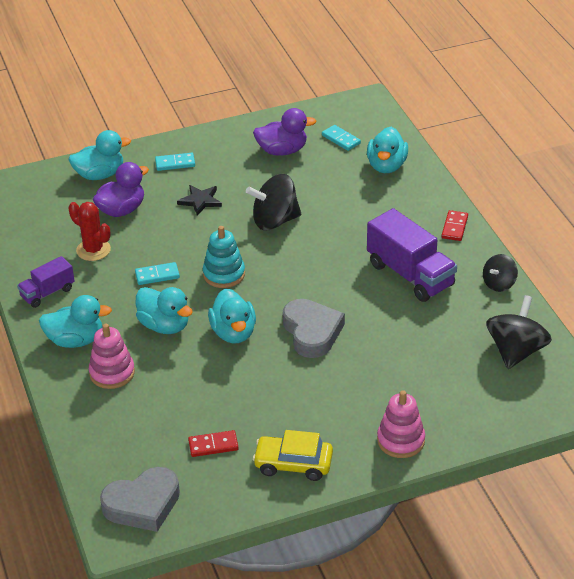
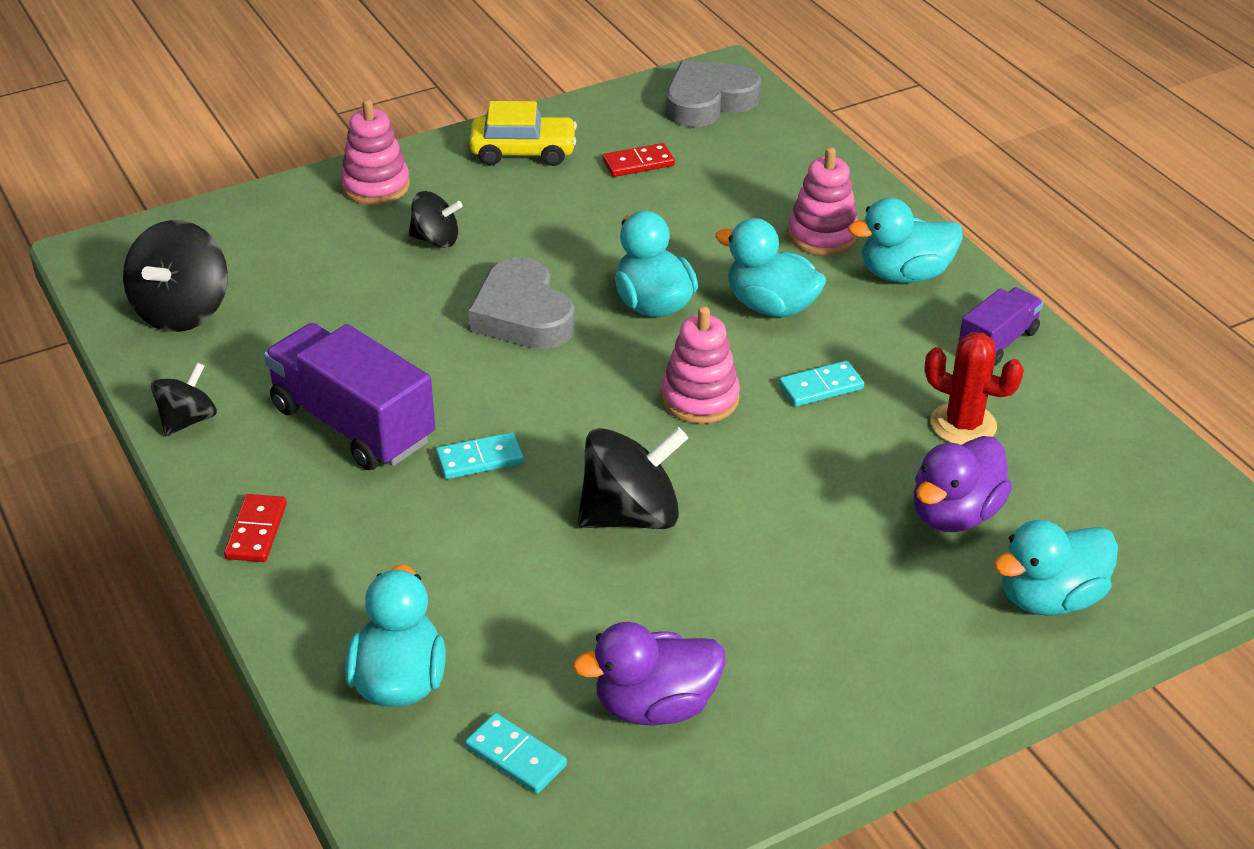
camera: 170 degrees right, 0 degrees up
turquoise domino [155,153,195,171] -> turquoise domino moved to [436,432,524,479]
black star [177,185,222,216] -> none
turquoise stacking toy [203,226,245,288] -> pink stacking toy [661,306,740,424]
none -> black spinning top [409,191,462,248]

